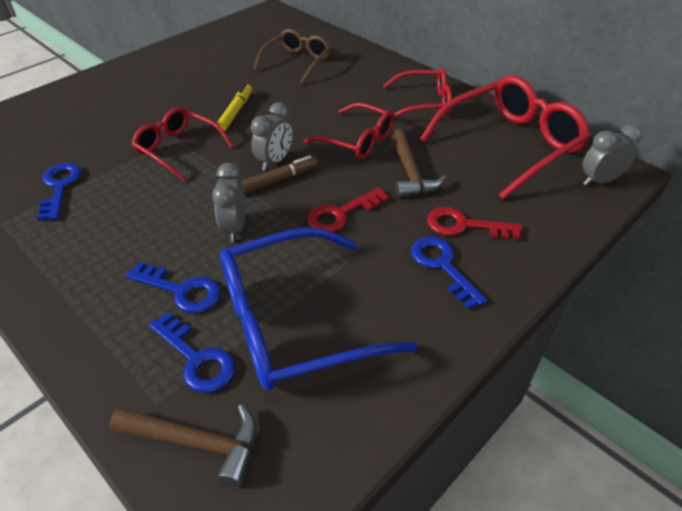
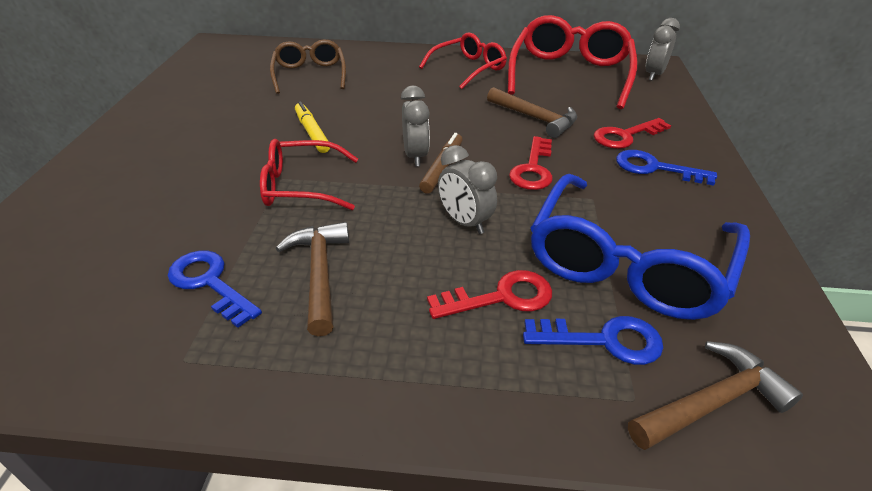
camera: 40 degrees left, 5 degrees down
blue key [126,262,221,313] -> red key [427,270,552,319]
red glasses [304,103,394,159] -> none
none -> brown hammer [276,222,349,336]

